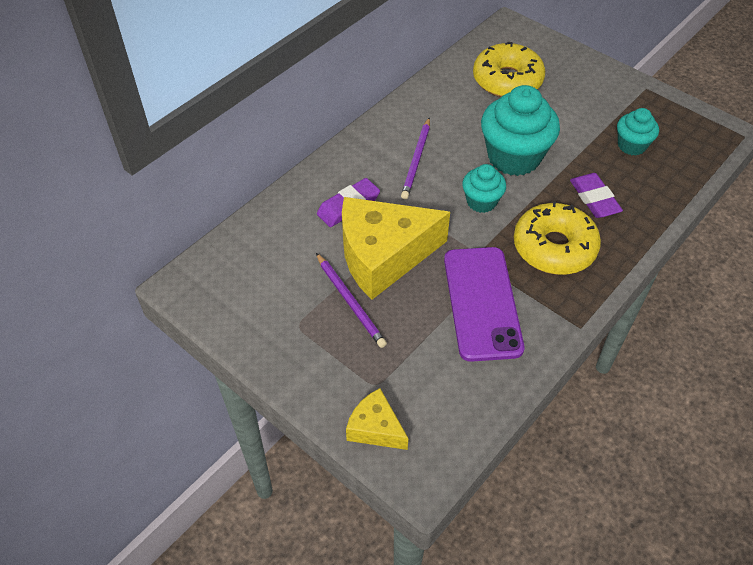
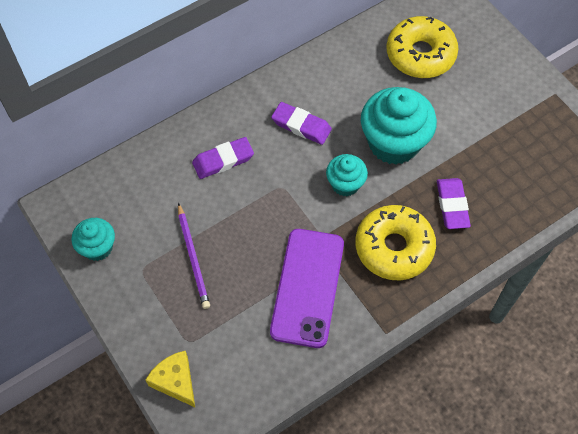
camera: 15 degrees right, 10 degrees up
yellow cheese [342,197,450,300] -> none
purple pencil [401,118,430,199] -> purple eraser [271,102,332,145]
turquoise cupcake [617,108,659,156] -> turquoise cupcake moved to [71,218,115,261]

